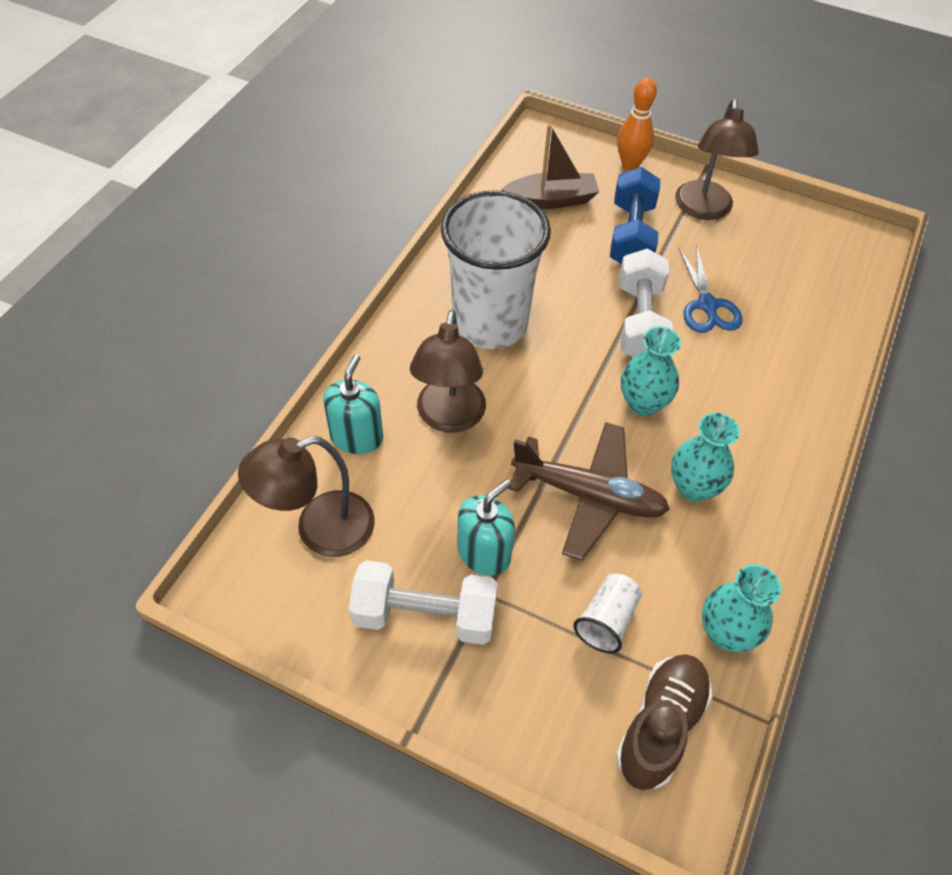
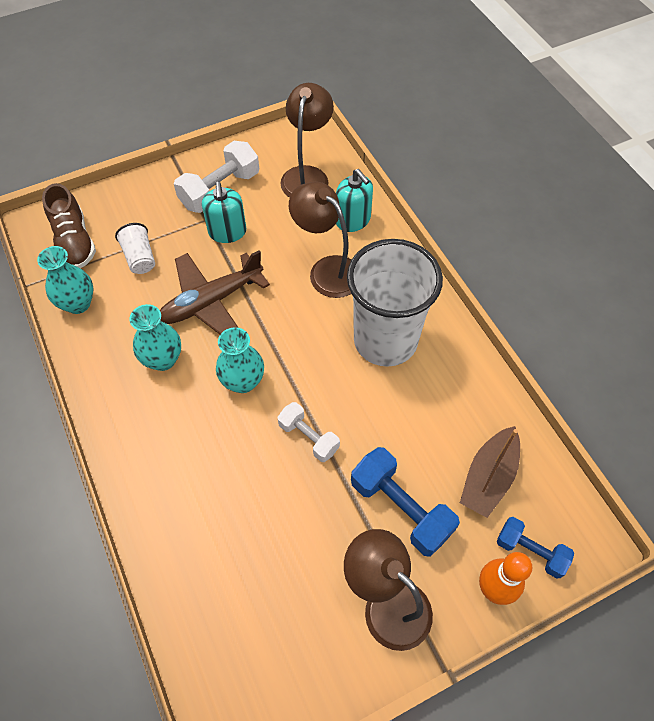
camera: 130 degrees right, 5 degrees up
white dumbbell [619,249,673,357] -> white dumbbell [277,402,340,462], size x0.62
blue scissors [679,245,743,333] -> none
none -> blue dumbbell [496,517,574,579]

